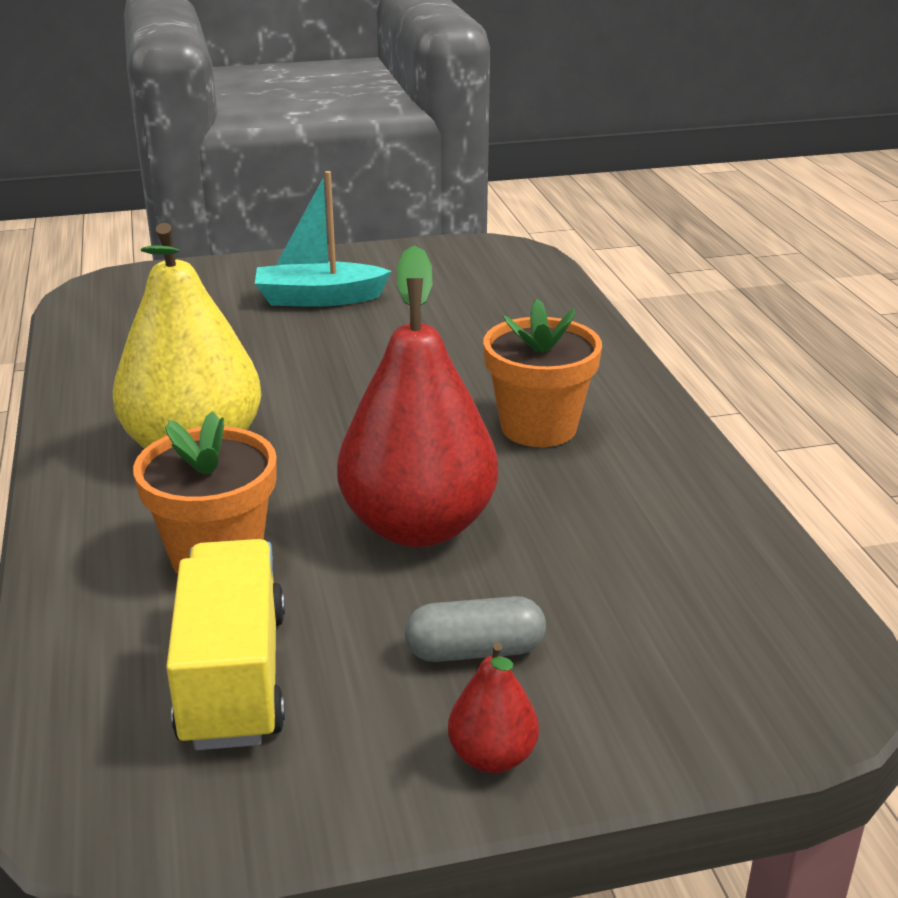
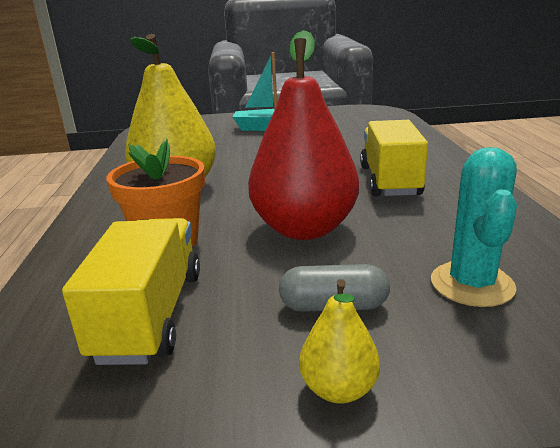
camera: 10 degrees right, 5 degrees down
red pear [448,642,539,773] -> yellow pear [299,279,380,403]
orange flower pot [483,299,602,447] -> yellow truck [360,120,428,196]
none -> turquoise cactus [431,147,517,307]

